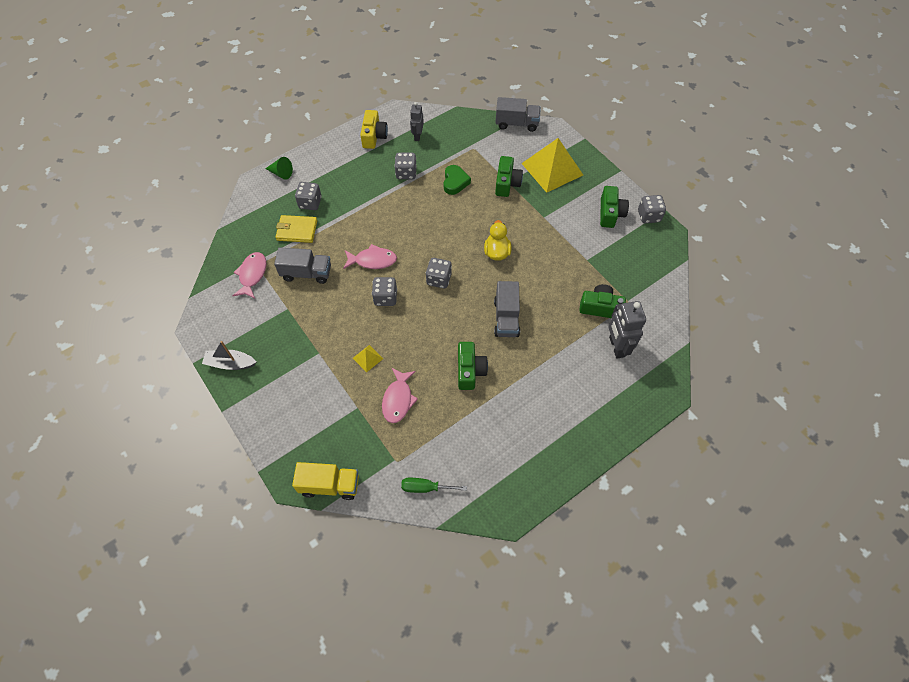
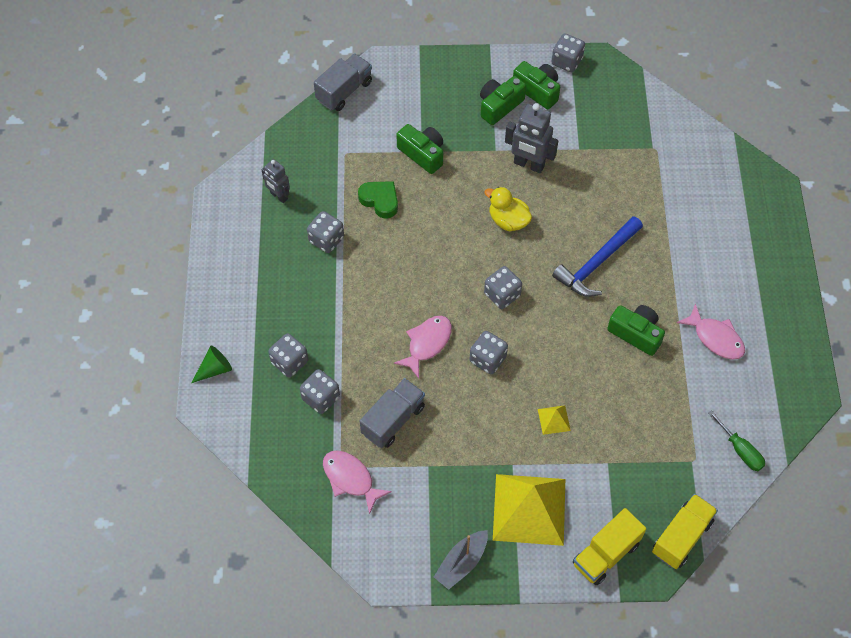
camera: 55 degrees left, 0 degrees up
yellow wallet [275,215,317,243] -> grey dice [300,369,340,414]
yellow camera [360,110,388,149] -> none
pink fish [382,368,418,423] -> pink fish moved to [677,303,745,360]
green screwdriver [401,478,467,493] -> green screwdriver turned 75 degrees counterclockwise [708,410,765,471]
grey truck [494,281,520,337] -> blue hammer [552,216,643,297]
yellow pyramid [521,138,583,193] -> yellow pyramid moved to [493,474,565,546]
green camera [579,284,626,318] -> green camera moved to [480,76,526,125]
grey robot [608,301,646,358] -> grey robot moved to [505,103,558,173]
none -> yellow truck [573,508,646,585]

